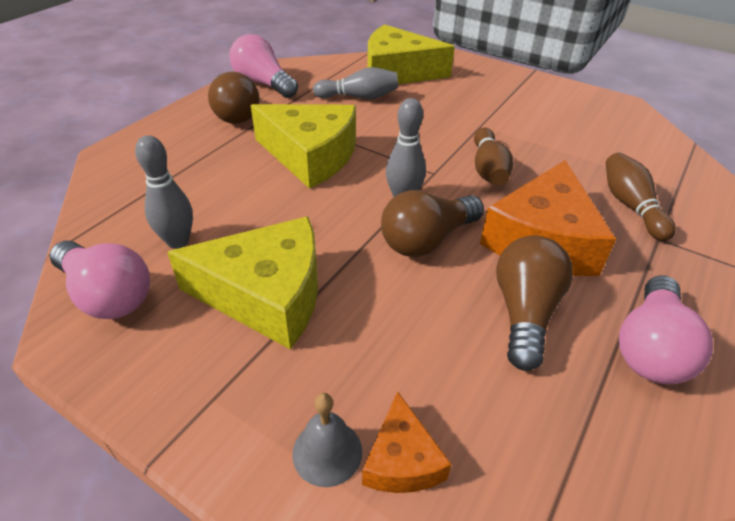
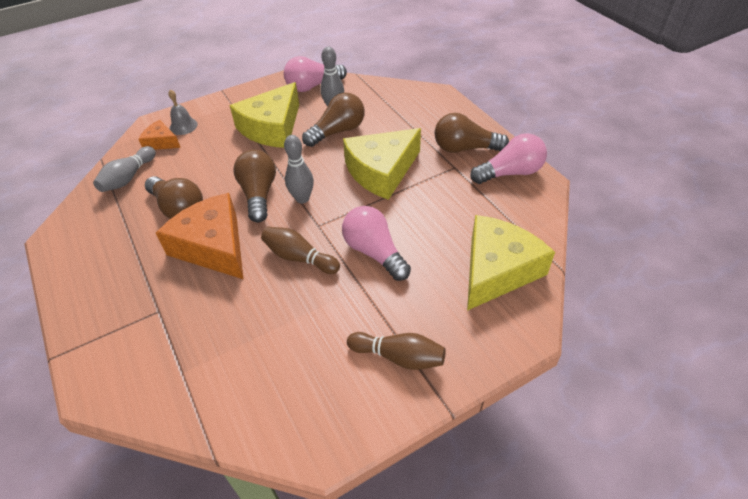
camera: 120 degrees right, 5 degrees up
grey bowling pin [313,67,398,99] -> grey bowling pin moved to [93,146,156,192]
brown bowling pin [606,153,676,241] -> brown bowling pin moved to [347,332,446,370]
pink light bulb [619,275,713,384] -> pink light bulb moved to [342,206,411,281]
none -> brown light bulb [302,93,365,147]

